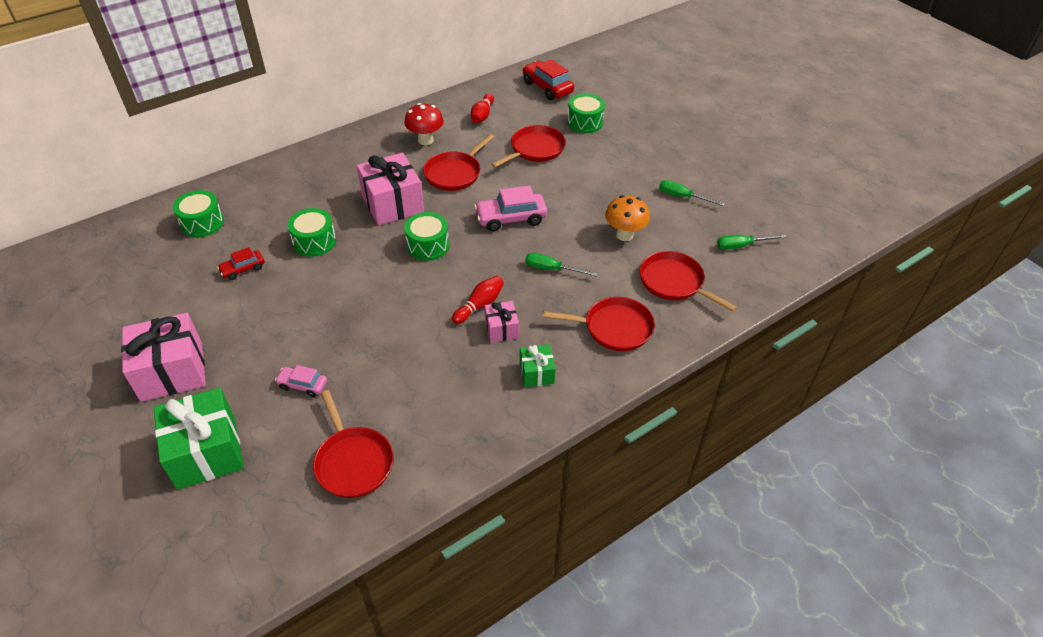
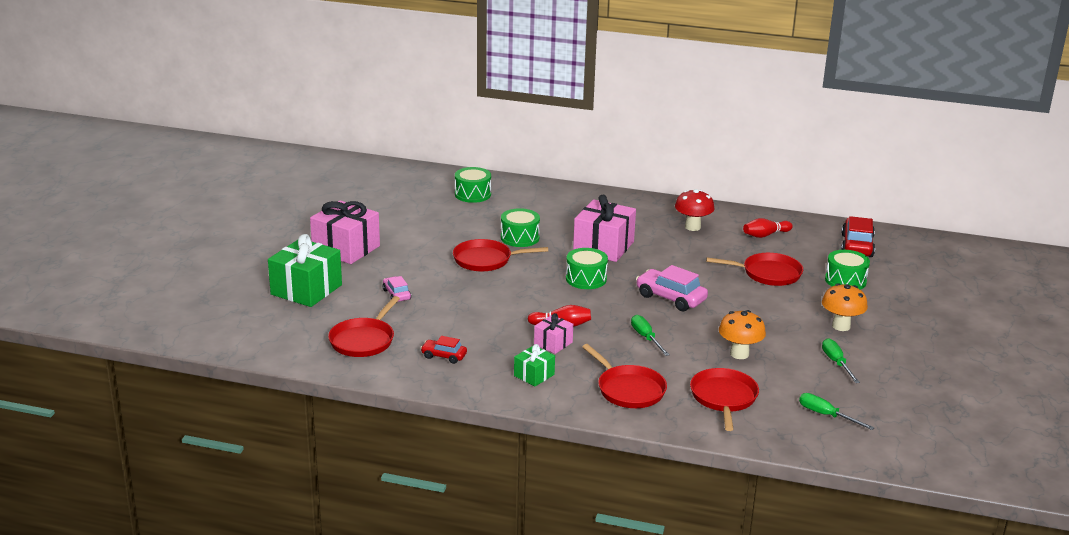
camera: 50 degrees right, 20 degrees down
red car [217,247,264,280] -> red car moved to [421,336,467,364]
red pan [423,134,494,191] -> red pan moved to [453,239,548,272]
none -> orange mushroom [822,283,868,331]

